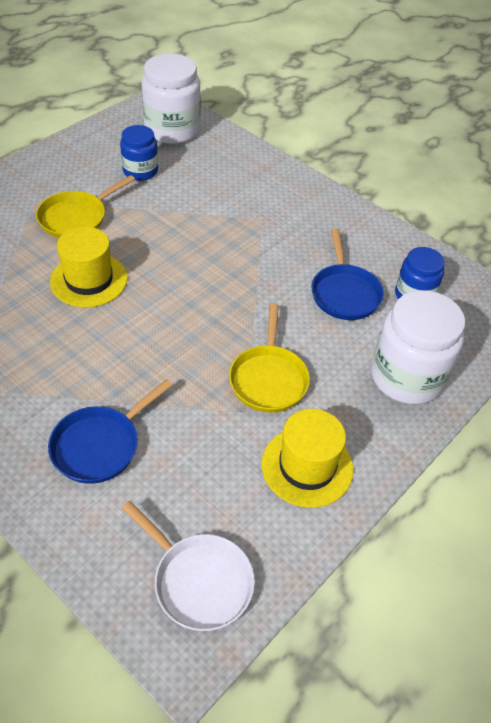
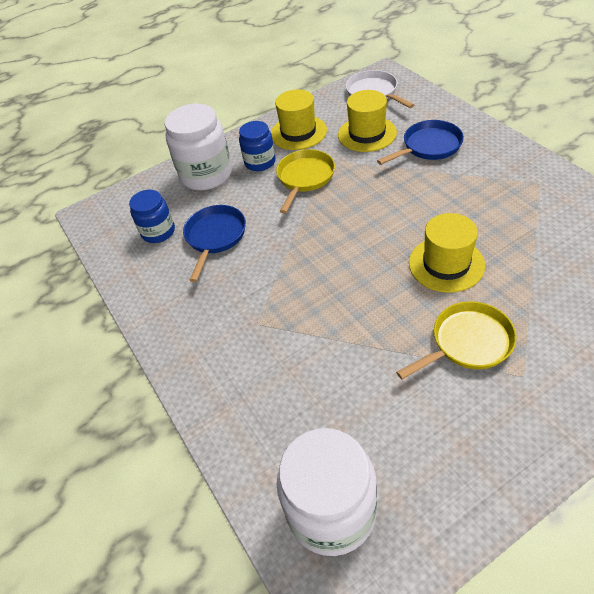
camera: 155 degrees left, 0 degrees up
blue jar [120,125,158,181] -> blue jar moved to [239,121,276,171]
none -> yellow hat [338,90,397,152]

